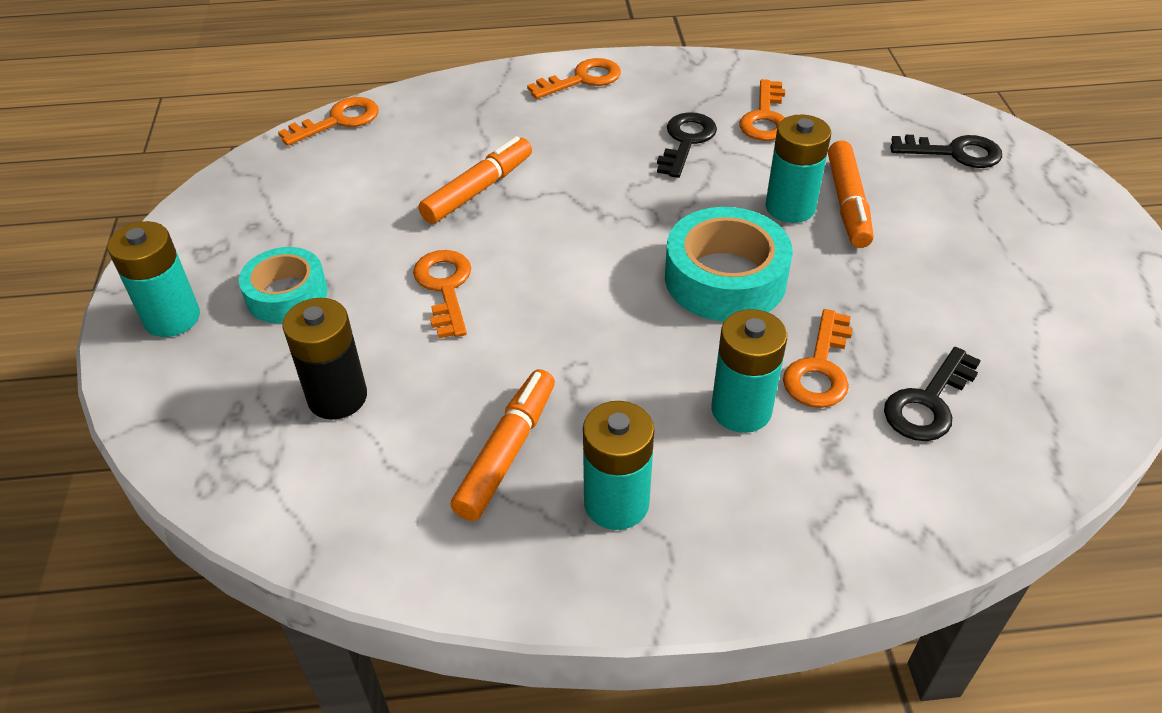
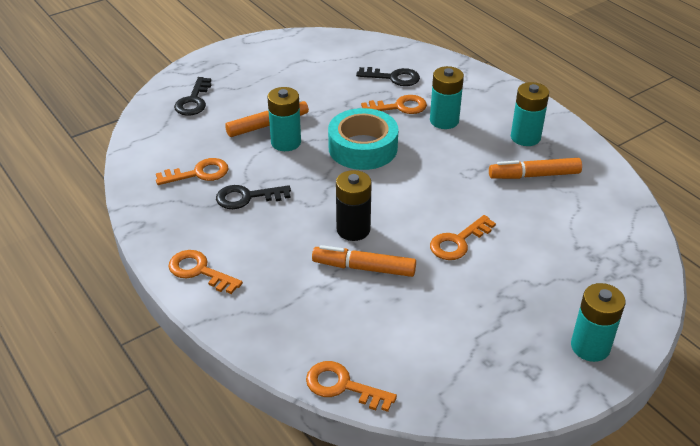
camera: 120 degrees left, 5 degrees down
turquoise tape [239,247,328,323] -> none
black battery [282,298,367,420] -> black battery moved to [336,170,372,241]
black key [890,135,1002,168] -> black key turned 150 degrees counterclockwise [174,77,211,116]

